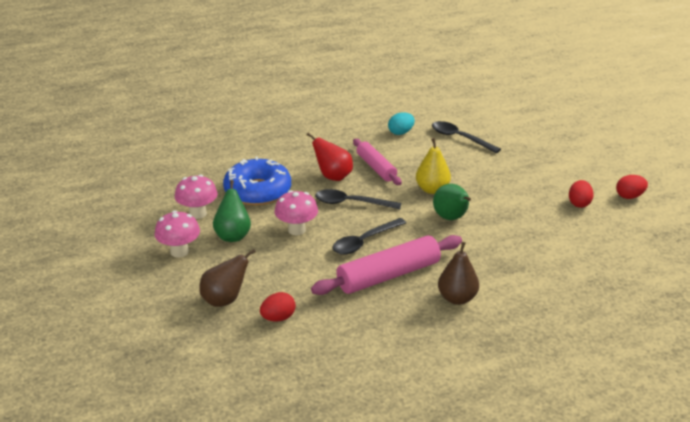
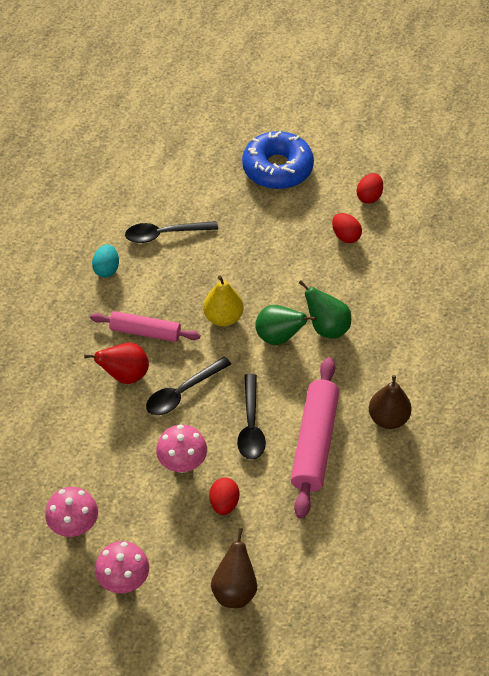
camera: 50 degrees left, 20 degrees up
green pear [213,180,251,242] -> green pear moved to [299,281,351,339]
blue donut [223,156,291,206] -> blue donut moved to [242,131,314,189]
red egg [260,292,296,322] -> red egg moved to [209,477,239,515]

